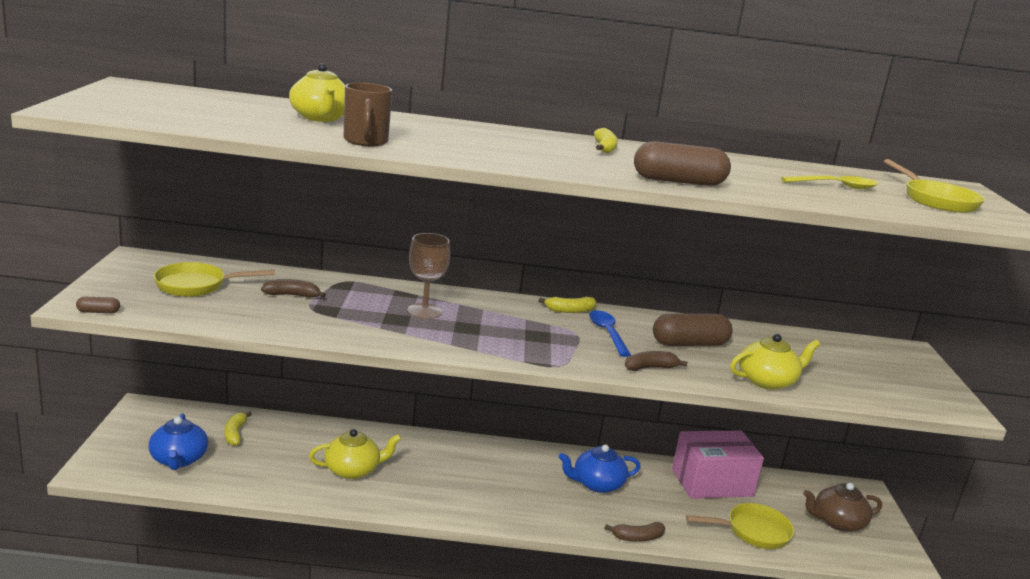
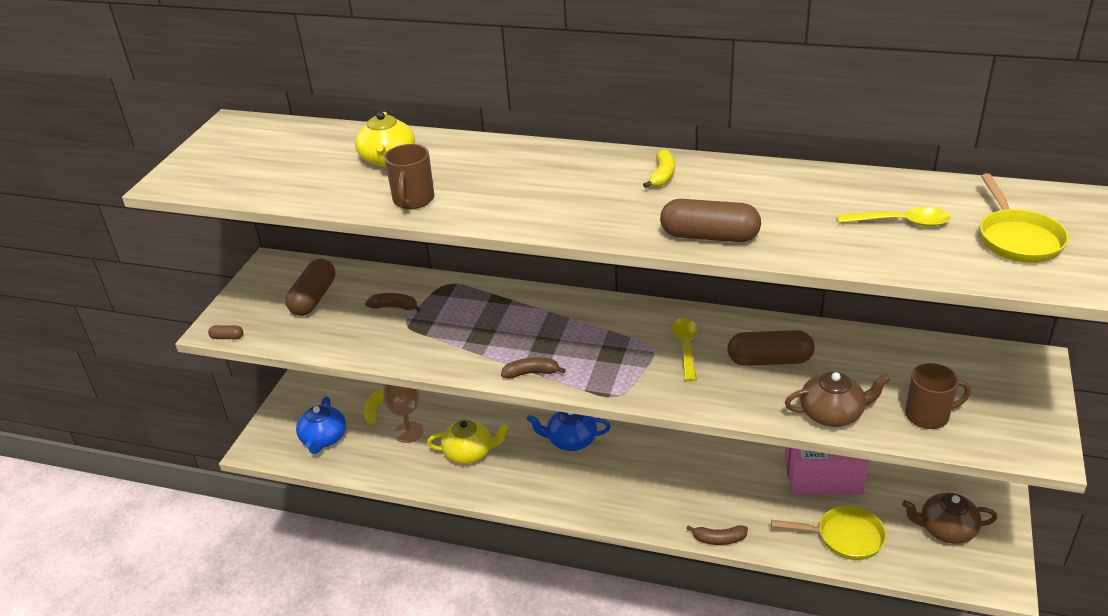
camera: 20 degrees right, 15 degrees up
yellow pan [153,262,275,297] -> brown capsule [286,259,336,316]
brown goblet [407,233,450,319] -> brown goblet moved to [383,384,424,443]
yellow banana [538,297,596,313] -> none
blue teapot [559,444,641,493] -> blue teapot moved to [527,411,611,451]
blue spoon [589,310,631,357] -> yellow spoon [672,318,698,382]
brown banana [625,351,688,371] -> brown banana moved to [501,357,566,379]
yellow teapot [730,334,820,390] -> brown teapot [785,372,890,427]
none -> brown mug [905,363,971,429]

